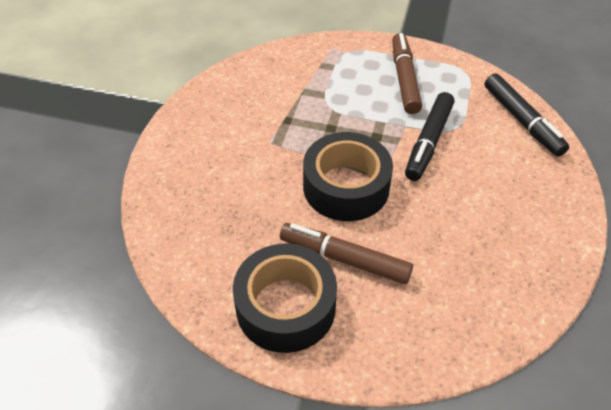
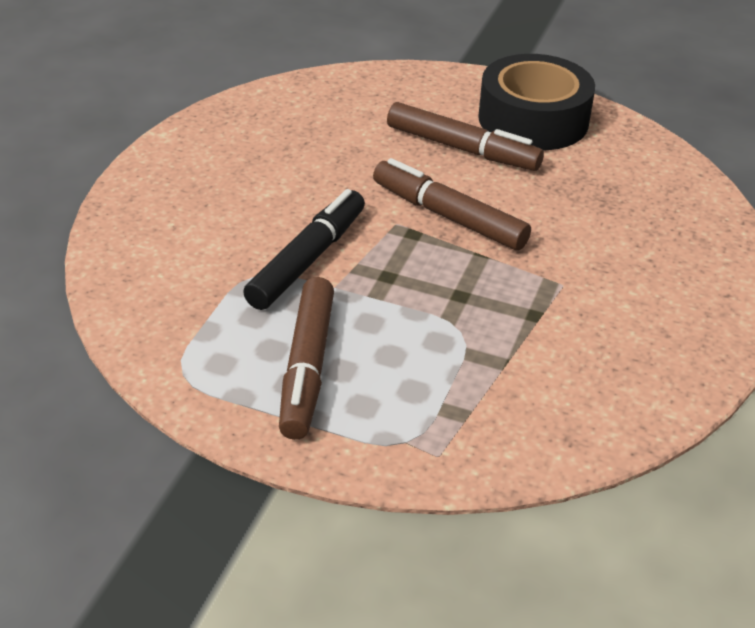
camera: 175 degrees left, 10 degrees down
black tape [303,132,393,221] -> brown marker [373,158,531,250]
black marker [485,74,569,157] -> none

